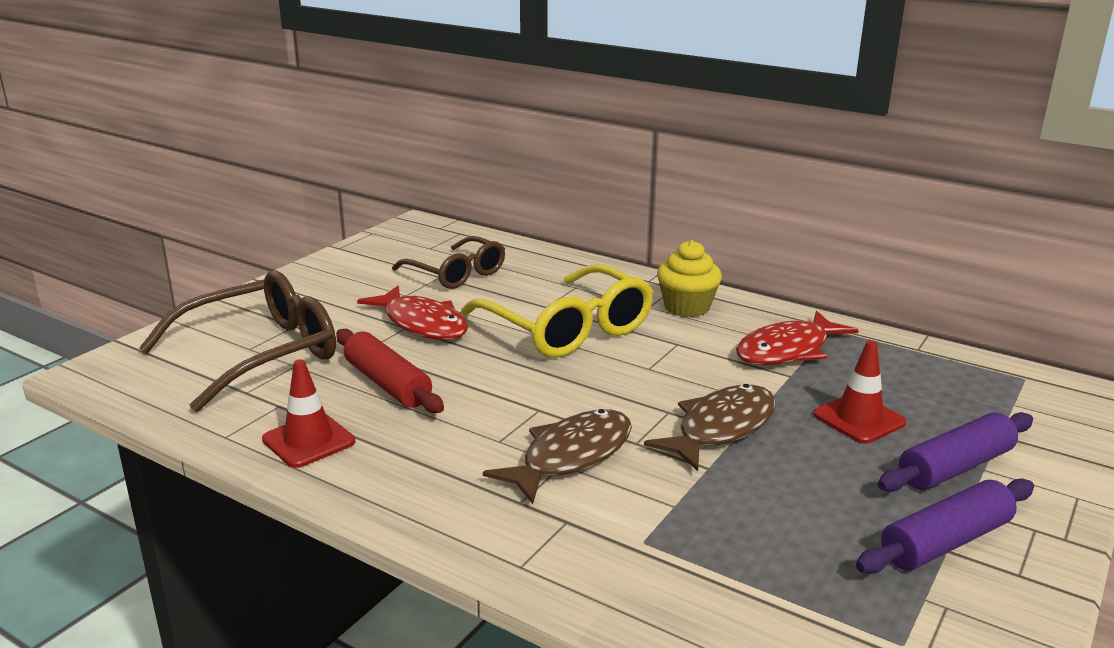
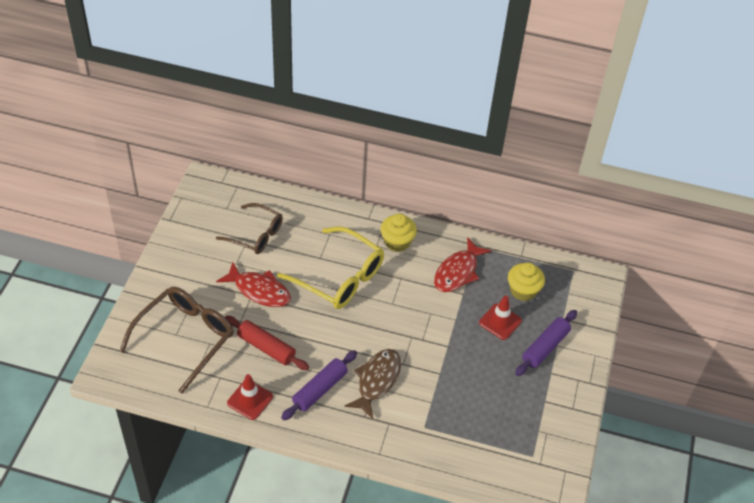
camera: 20 degrees left, 25 degrees up
brown fish [644,384,776,471] -> none
purple rolling pin [856,479,1034,574] -> purple rolling pin moved to [281,350,357,420]
none -> yellow cupcake [508,262,545,301]

